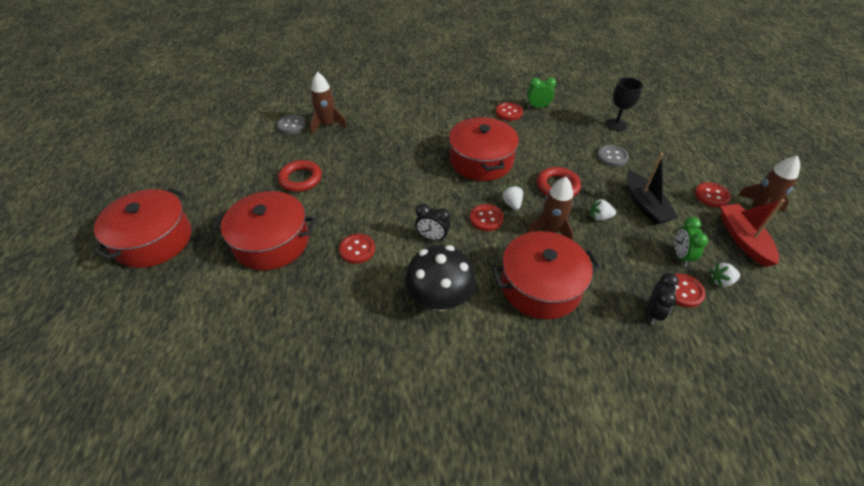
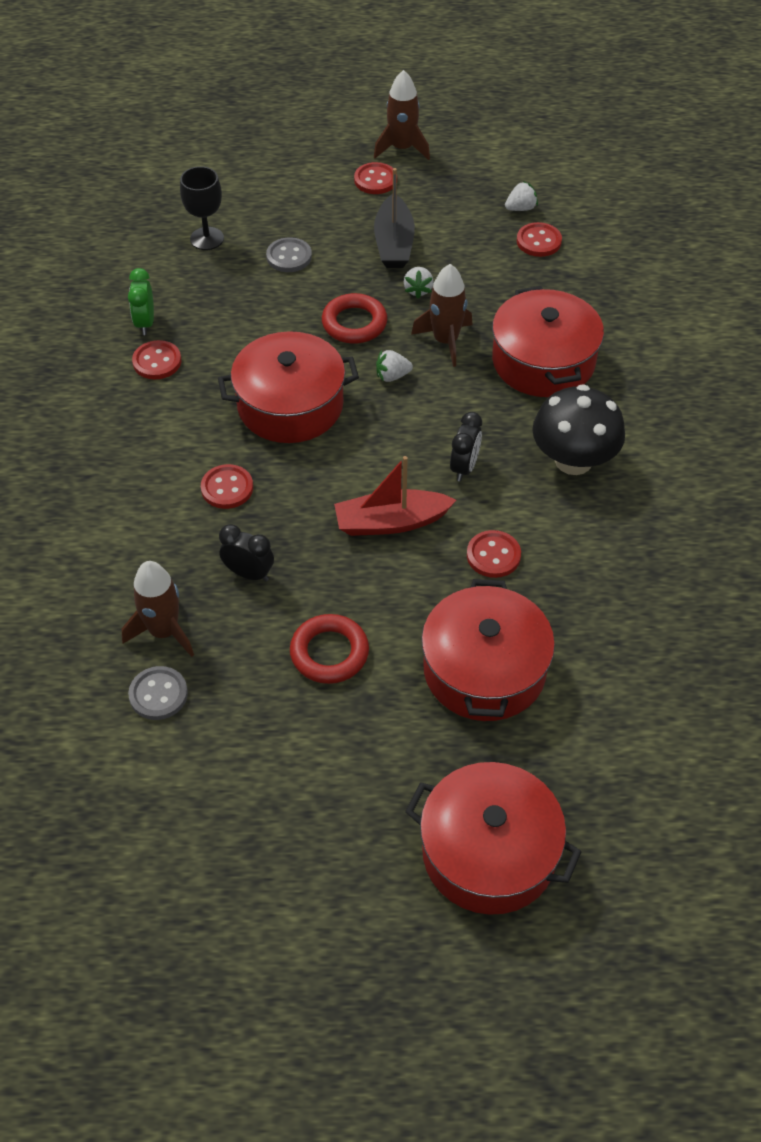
camera: 90 degrees left, 5 degrees up
red button [470,204,504,231] -> red button moved to [201,464,253,509]
black boat [627,153,679,225] -> black boat turned 105 degrees clockwise [374,168,415,268]
black clock [647,273,679,325] -> black clock moved to [219,524,274,581]
green clock [674,217,708,267] -> none
white strawberry [710,263,740,287] -> white strawberry turned 105 degrees counterclockwise [505,181,538,211]
red boat [720,199,785,267] -> red boat moved to [334,456,456,536]

